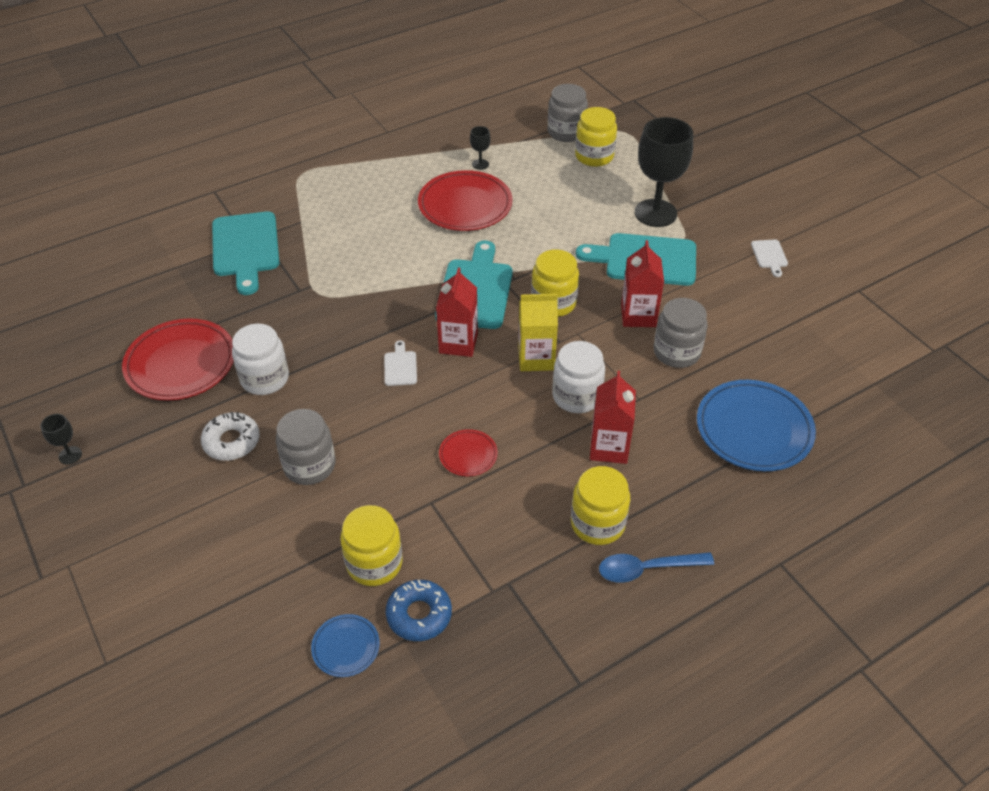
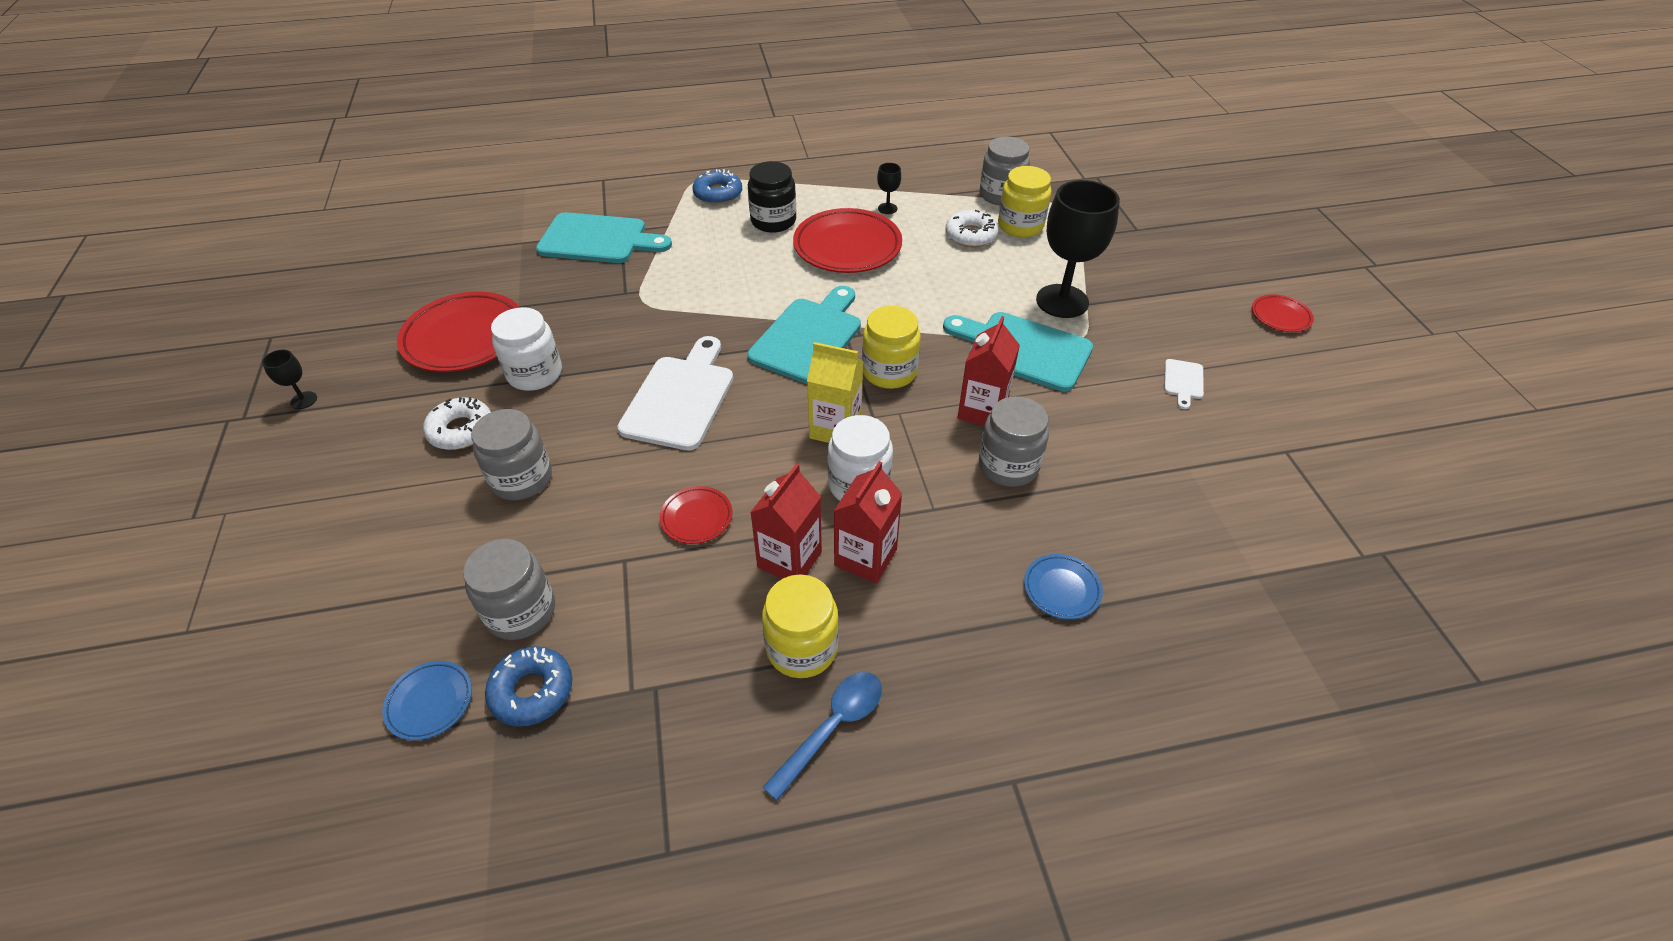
camera: 20 degrees right, 0 degrees up
turquoise cutting board [212,211,279,295] -> turquoise cutting board turned 90 degrees counterclockwise [536,212,672,263]
yellow jar [340,505,403,586] -> grey jar [463,539,555,640]
white cutting board [384,340,417,386] -> white cutting board [617,336,733,451], size x2.22
red carton [436,268,478,357] -> red carton moved to [750,464,822,579]
blue spoon [599,552,714,583] -> blue spoon turned 120 degrees clockwise [762,672,882,801]
blue plate [697,380,816,471] -> blue plate [1024,554,1103,620], size x0.49
none -> blue donut [693,169,742,205]
none -> black jar [748,161,796,233]
none -> white donut [946,210,998,247]
none -> red plate [1252,294,1314,332]

